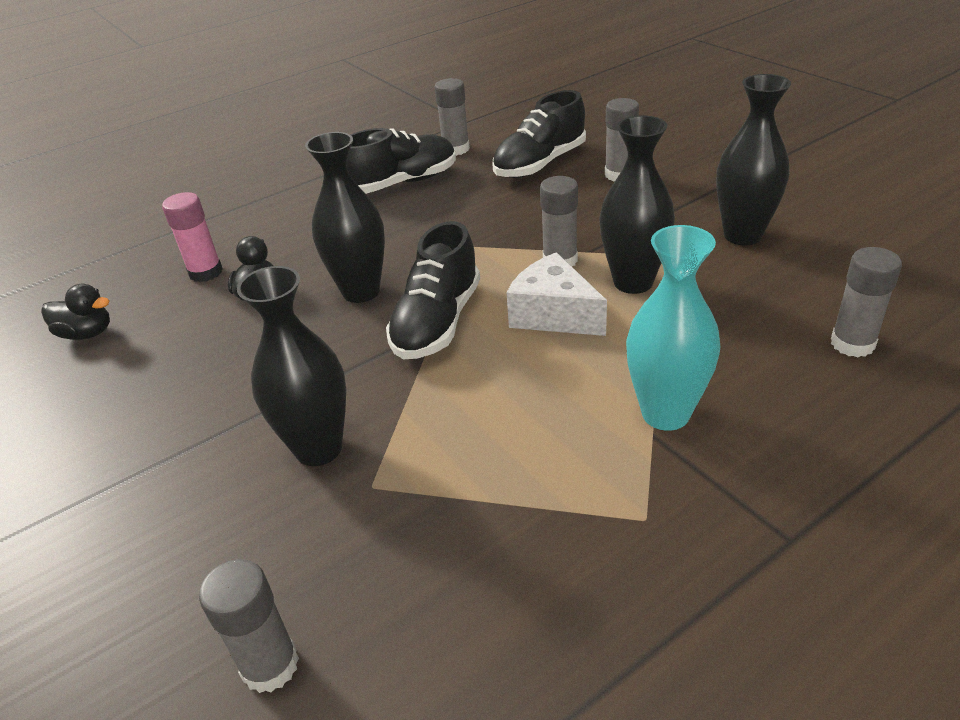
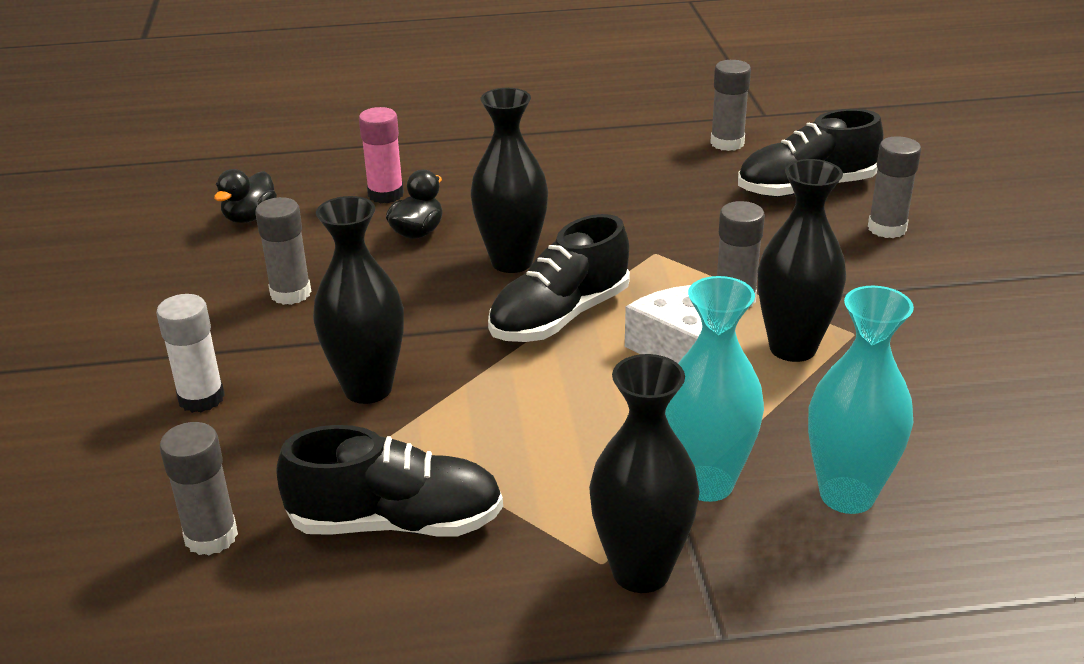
camera: 25 degrees right, 5 degrees down
black duck [41,284,110,340] -> black duck turned 75 degrees clockwise [214,169,277,223]
black shoe [347,128,456,194] -> black shoe moved to [276,425,503,537]
black vase [716,74,791,245] -> black vase moved to [589,354,700,593]
grey glue stick [831,247,902,358] -> grey glue stick moved to [255,197,311,305]
none -> white glue stick [156,294,225,413]
none -> turquoise vase [808,286,914,514]

